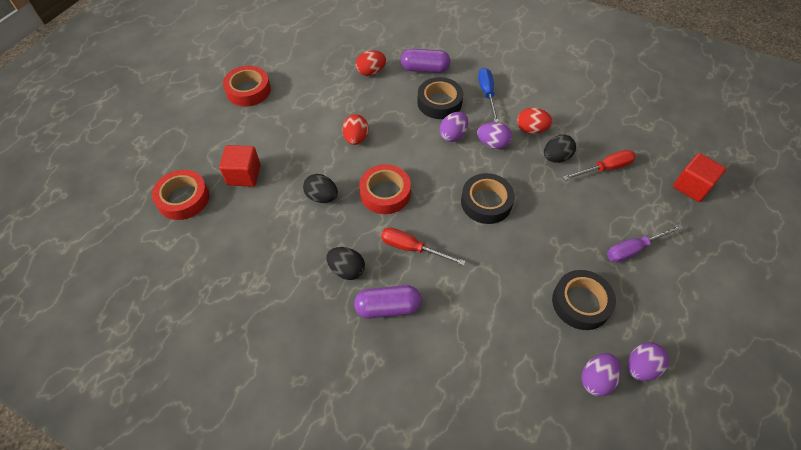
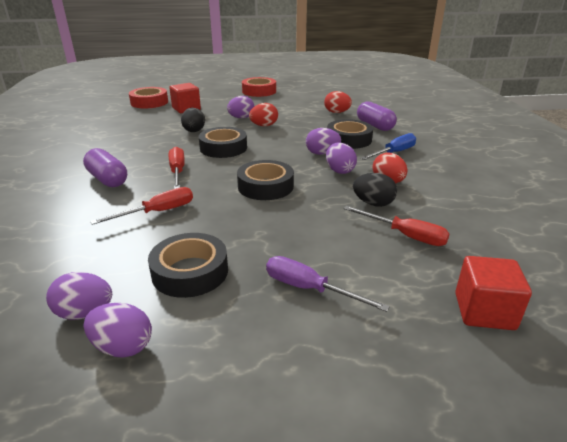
camera: 55 degrees right, 25 degrees down
black egg [326,247,365,280] -> none
red tape [359,164,411,214] -> black tape [199,127,247,158]
none -> red screwdriver [90,187,193,225]
none -> purple egg [227,96,254,118]

